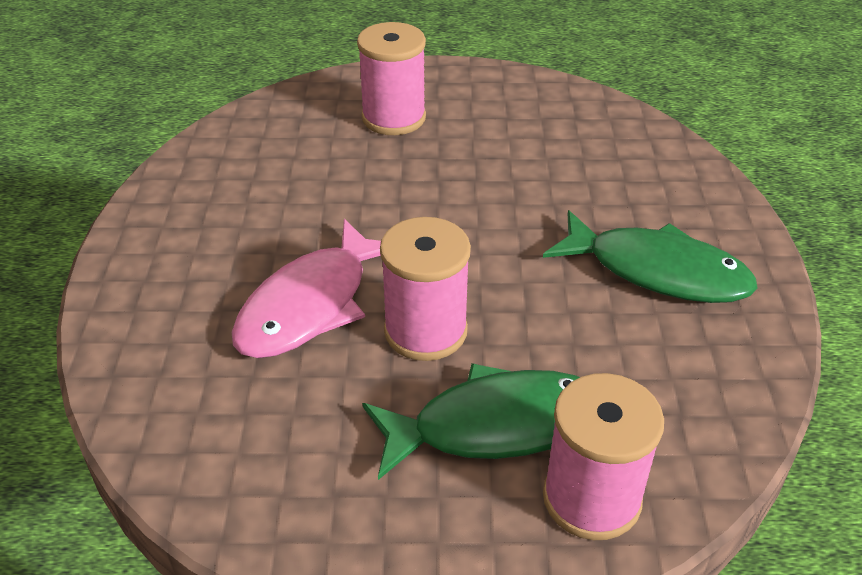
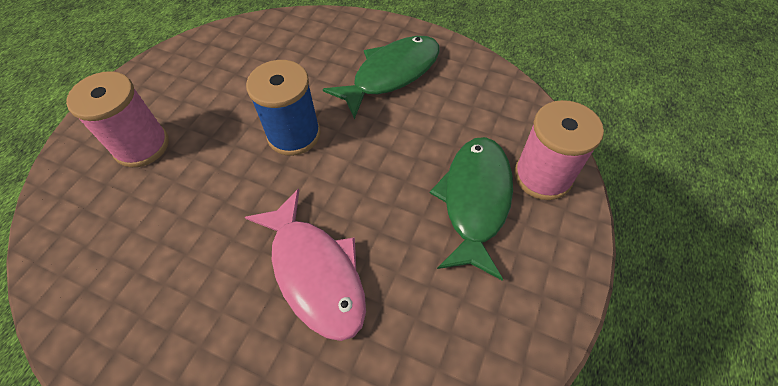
camera: 65 degrees left, 15 degrees up
pink spool [380,217,471,361] -> none
none -> blue spool [246,60,321,156]

